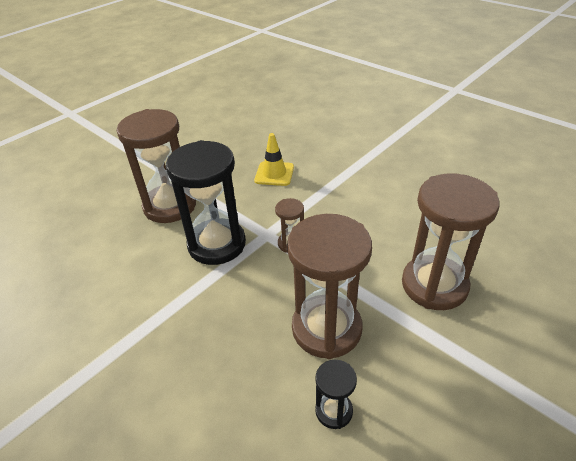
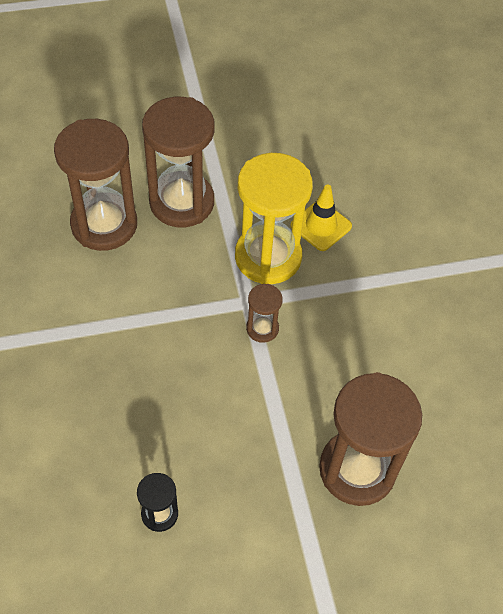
camera: 30 degrees right, 15 degrees up
black hourglass [166,140,246,265] -> none
brown hourglass [287,214,372,359] -> brown hourglass moved to [54,119,137,251]
none -> yellow hourglass [235,153,313,284]

